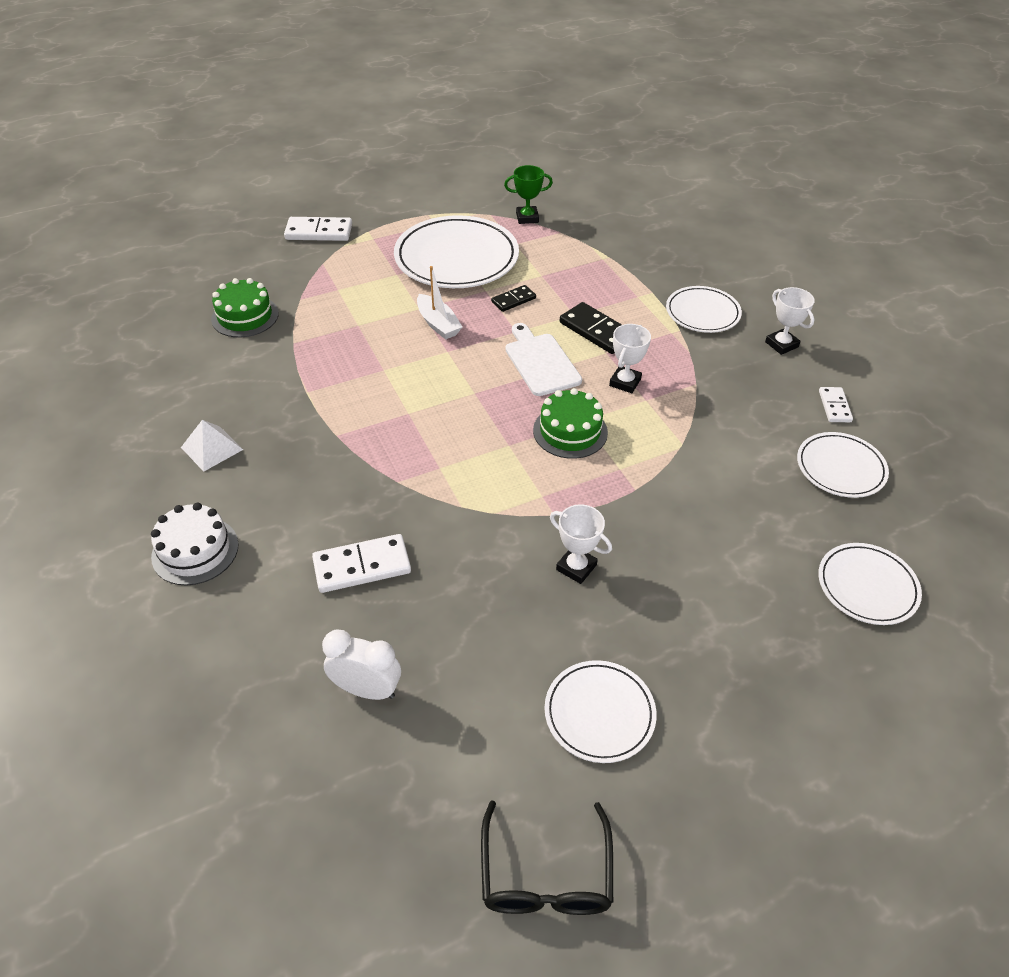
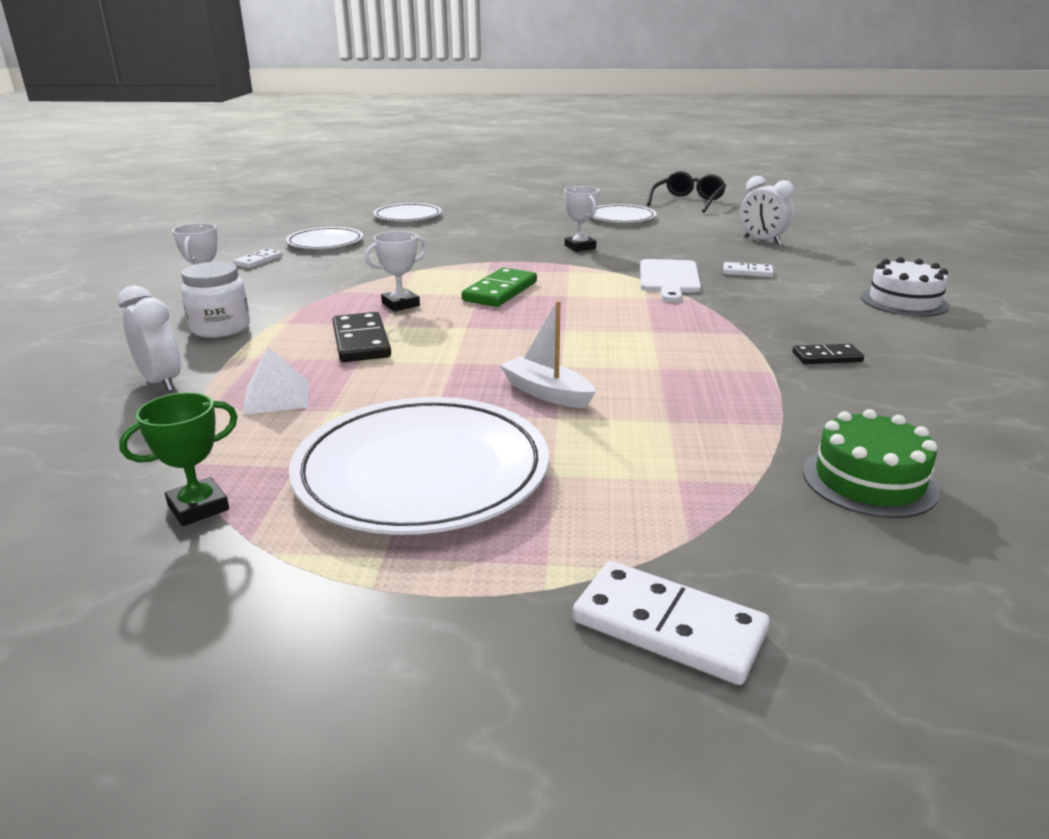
camera: 150 degrees left, 20 degrees down
white pyramid [181,420,243,472] -> white pyramid moved to [243,347,308,415]
white domino [312,534,411,593] -> white domino [723,262,773,277], size x0.60
white boat [417,266,462,340] -> white boat turned 45 degrees counterclockwise [500,301,596,408]
black domino [491,285,536,312] -> black domino moved to [792,344,864,364]
green trophy [504,165,553,224] -> green trophy turned 60 degrees counterclockwise [119,392,238,526]
white cutting board [505,323,582,396] -> white cutting board moved to [640,259,701,302]
green cake [533,388,608,459] -> green domino [462,268,537,307]
white plate [666,286,742,333] -> white jar [181,262,250,338]
none -> white clock [118,285,181,392]

